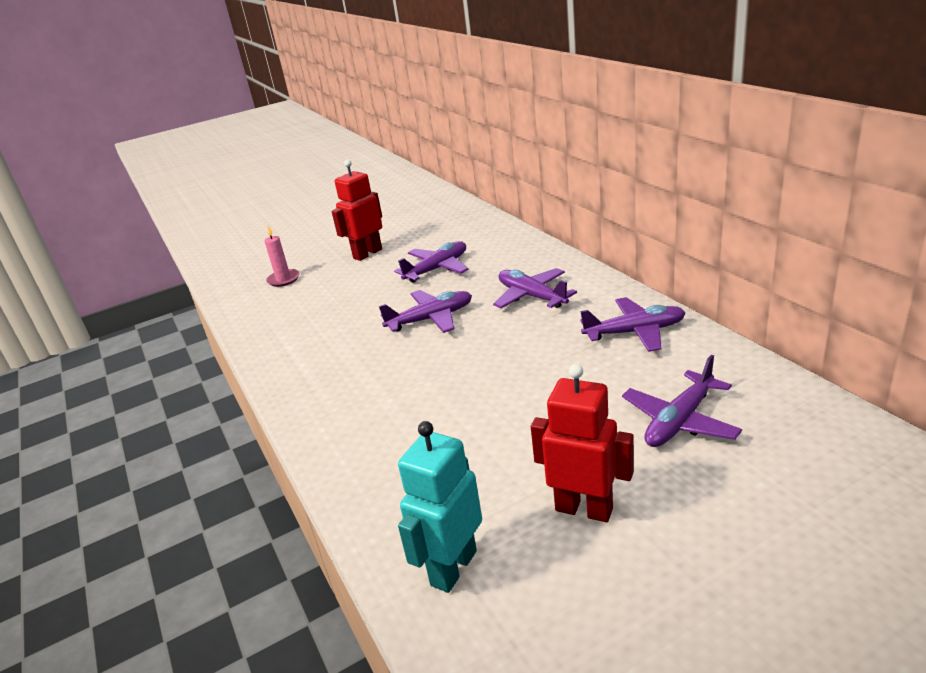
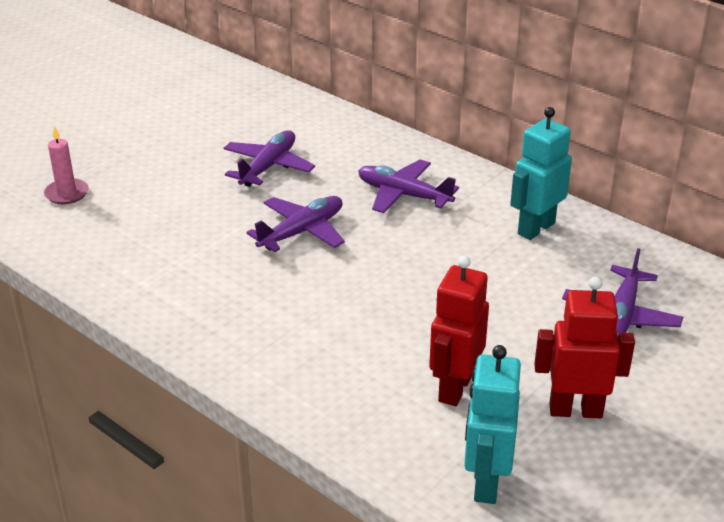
camera: 25 degrees left, 5 degrees up
red robot [332,159,382,261] -> red robot moved to [429,255,489,406]
purple plane [580,297,686,352] -> turquoise robot [510,107,572,240]

